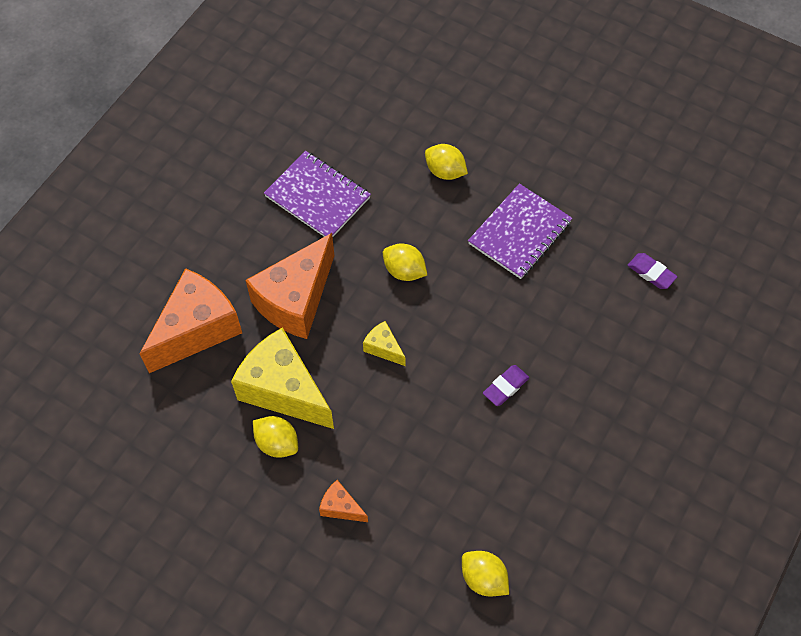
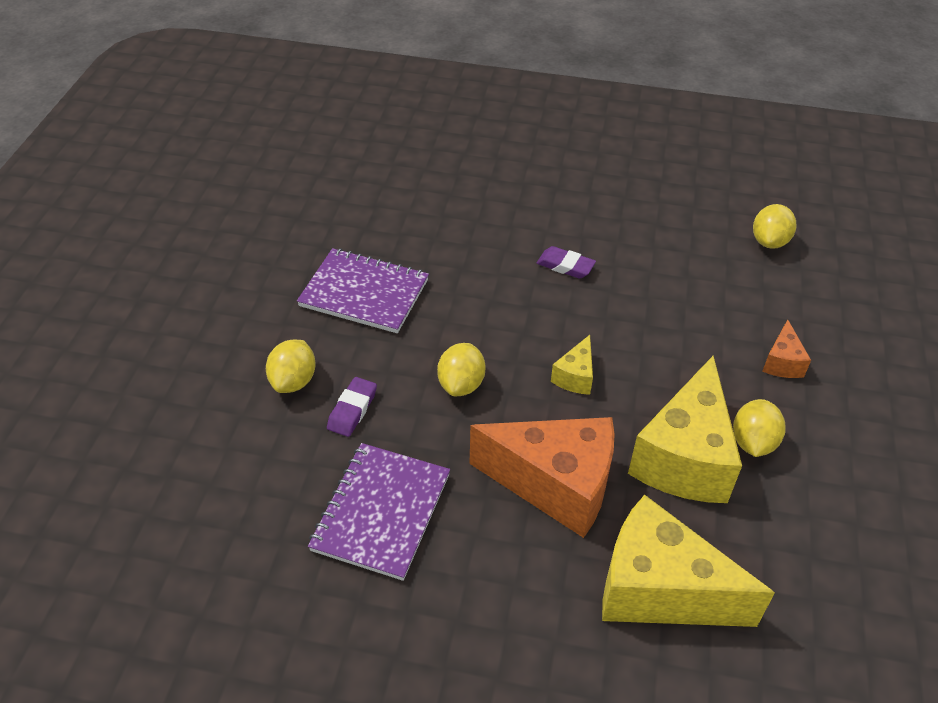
camera: 110 degrees left, 15 degrees down
orange cheese [139,268,242,373] -> yellow cheese [602,495,775,627]
purple eraser [628,253,677,289] -> purple eraser moved to [327,377,377,437]

